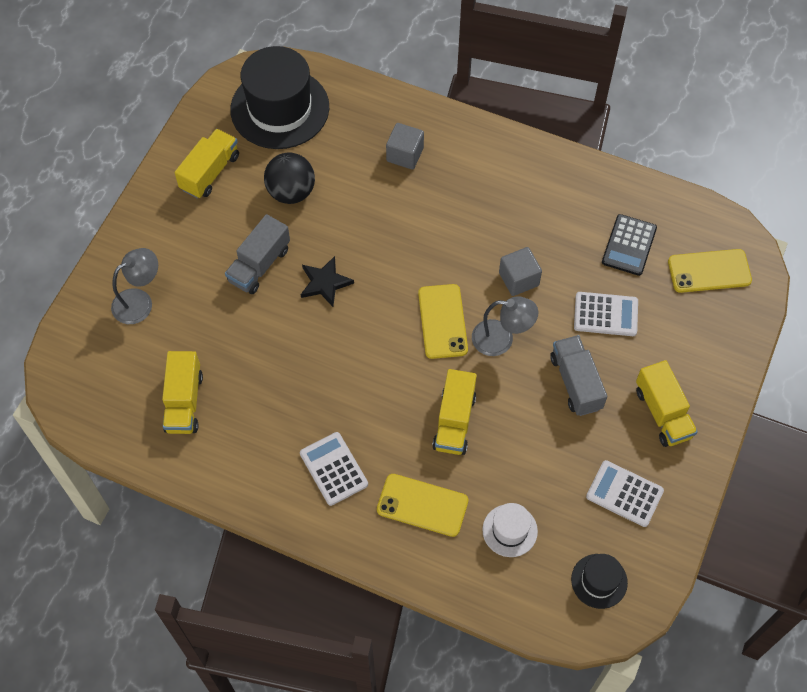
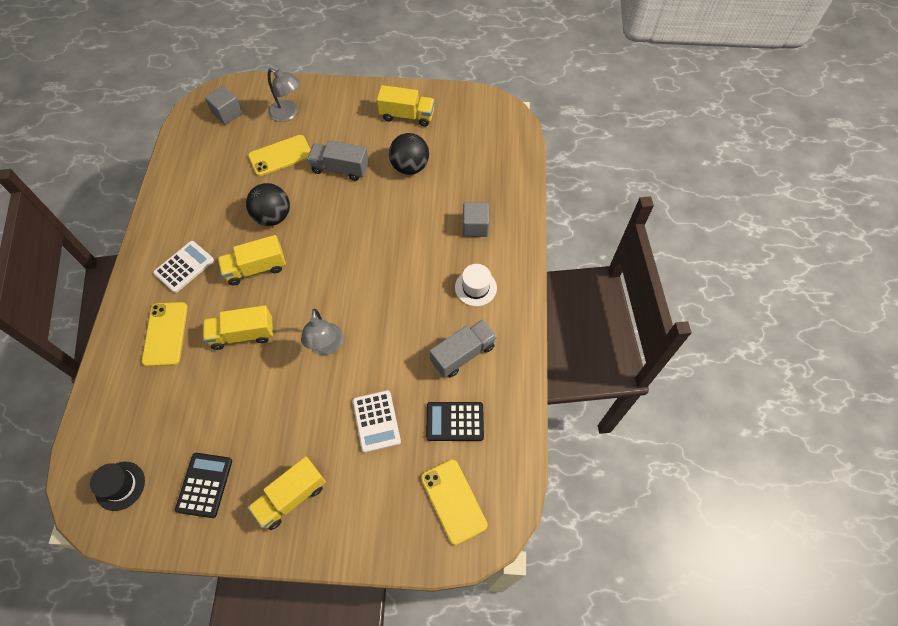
camera: 70 degrees right, 0 degrees up
yellow truck [162,351,203,434] -> yellow truck moved to [217,235,286,285]
black hat [230,46,329,149] -> none
black star [301,256,354,307] -> none
yellow phone [418,284,468,359] -> yellow phone moved to [248,135,311,176]
white hat [482,503,538,557] -> white hat moved to [455,264,497,306]
grey cube [499,247,542,296] -> grey cube moved to [205,86,242,125]
grey truck [550,335,607,416] -> grey truck moved to [430,319,497,378]
white calculator [586,460,664,527] -> black calculator [175,453,232,518]
none -> black ball [246,183,290,226]

